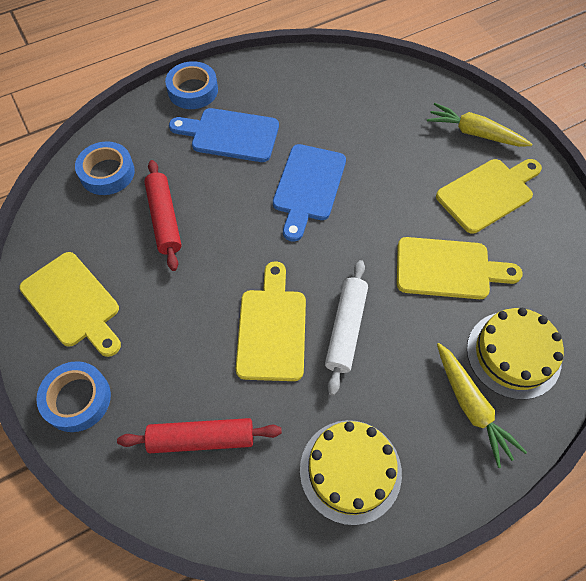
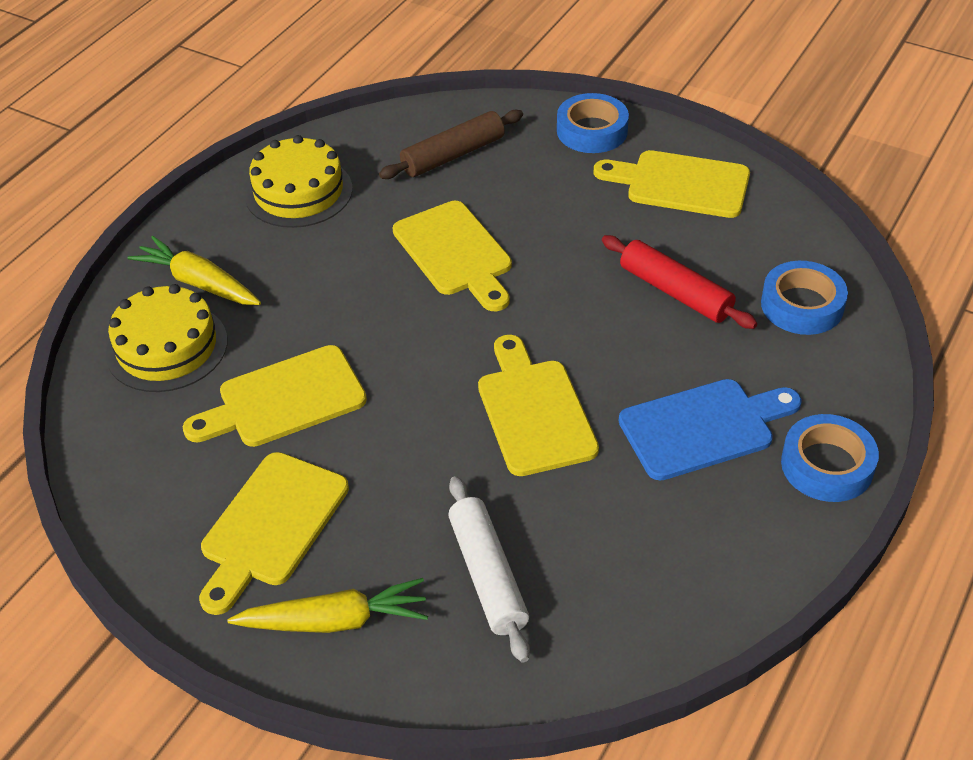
camera: 150 degrees right, 15 degrees down
red rolling pin [117,418,282,453] -> brown rolling pin [379,110,523,179]
blue cutting board [273,144,346,242] -> yellow cutting board [478,335,599,476]
white rolling pin [325,260,368,395] -> white rolling pin moved to [448,476,530,662]

